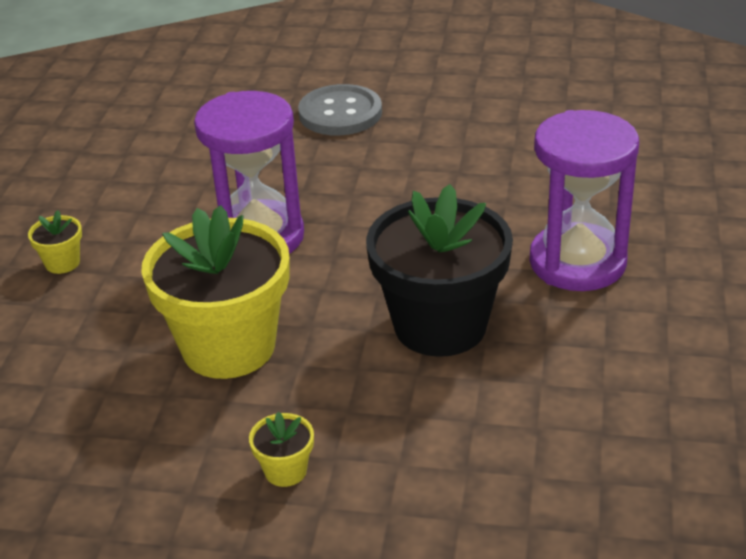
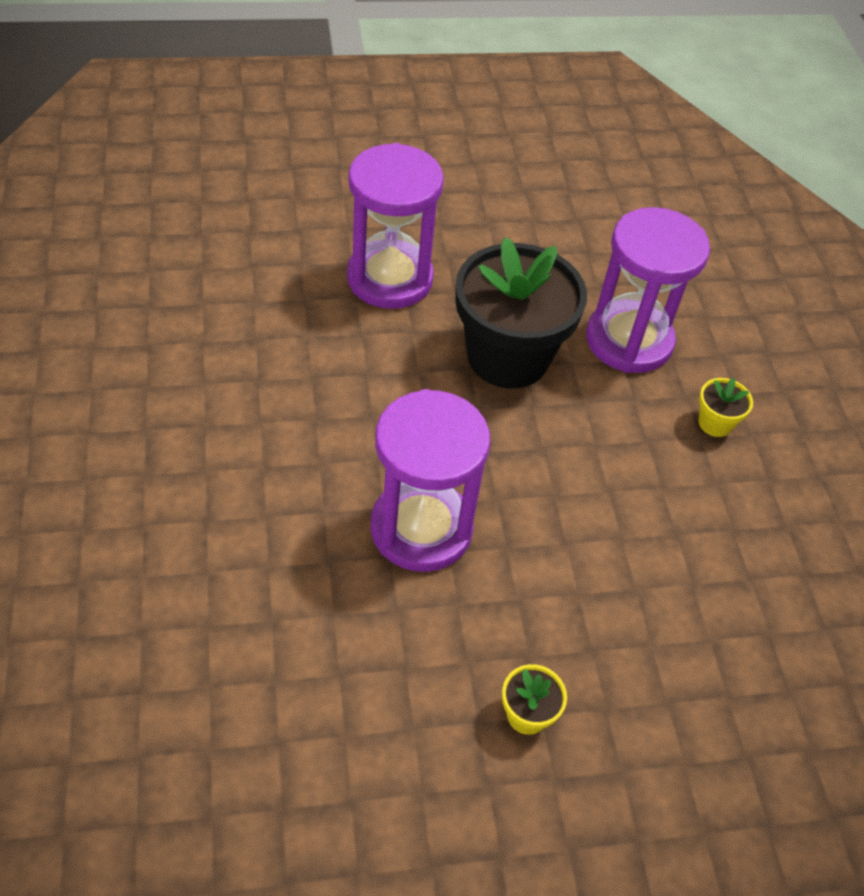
camera: 115 degrees left, 15 degrees up
yellow flower pot [141,205,290,379] -> none
grey button [298,84,382,136] -> none
none -> purple hourglass [586,207,710,373]

